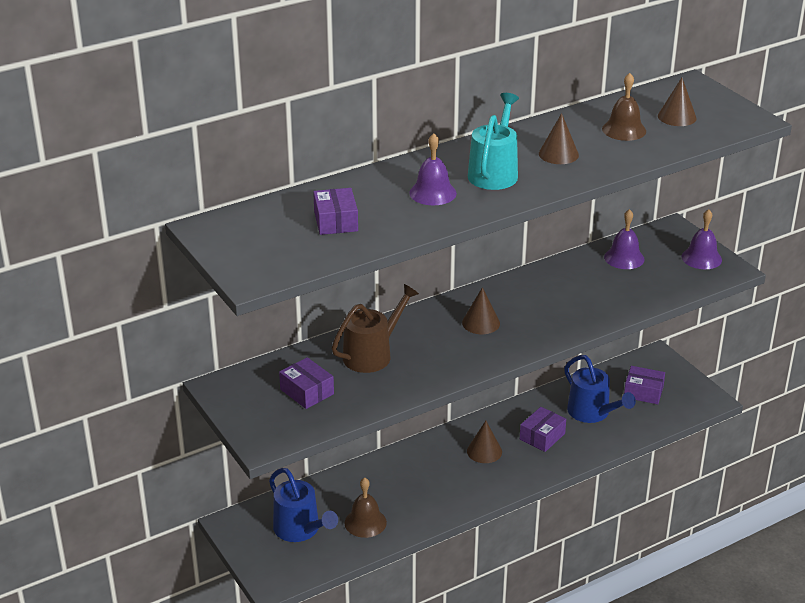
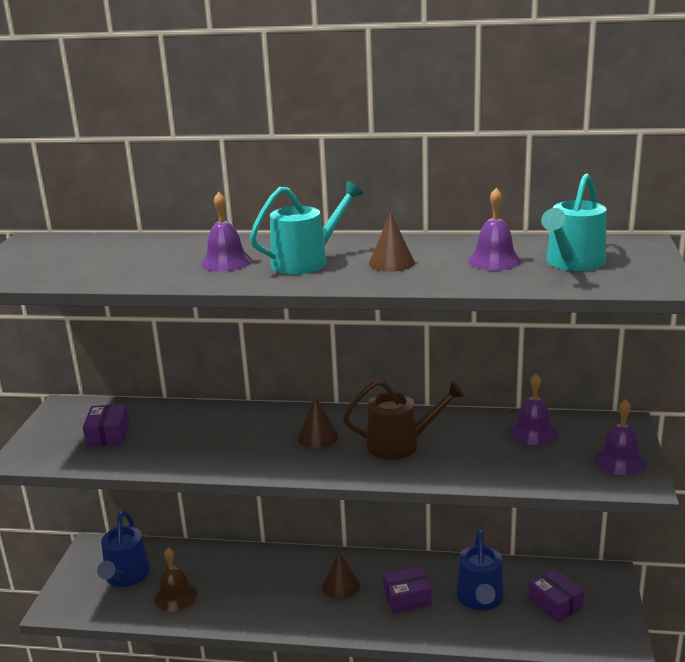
camera: 40 degrees right, 10 degrees down
purple box [313,188,358,235] -> none
brown watering can [332,284,419,373] -> brown watering can moved to [343,380,465,460]
brown bell [602,73,646,141] -> purple bell [468,188,521,271]
brown cone [658,78,697,126] -> turquoise watering can [541,174,606,271]

